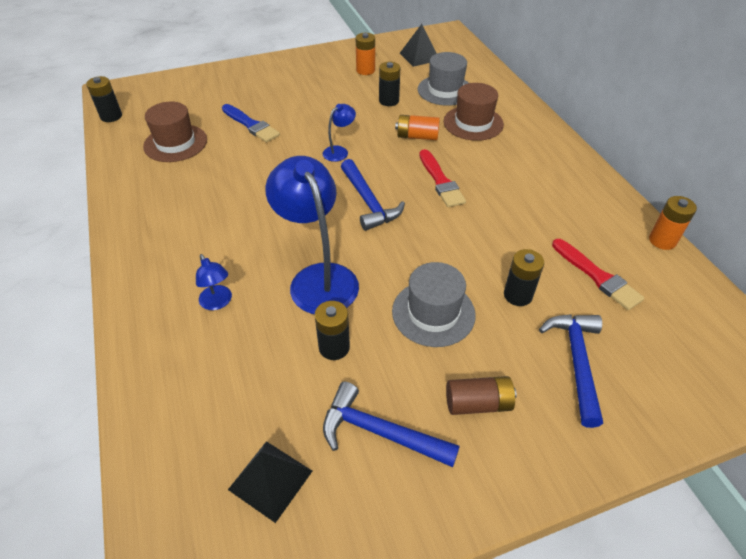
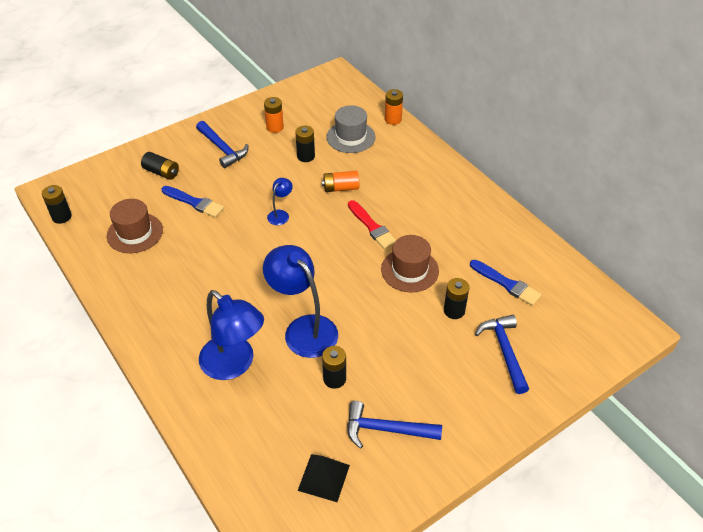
camera: 15 degrees left, 0 degrees up
blue lamp [196,254,232,310] -> blue lamp [199,290,264,380], size x2.14
blue hammer [341,159,405,231] -> blue hammer moved to [196,121,248,168]
grey hat [392,262,476,347] -> none
black pyramid [400,24,437,67] -> none
brown hat [444,83,504,141] -> brown hat moved to [381,235,439,292]
brown battery [446,376,517,415] -> none
red brush [552,239,644,310] -> blue brush [470,260,542,306]
orange battery [649,196,697,250] -> orange battery moved to [385,89,403,125]
none -> black battery [141,152,179,180]

